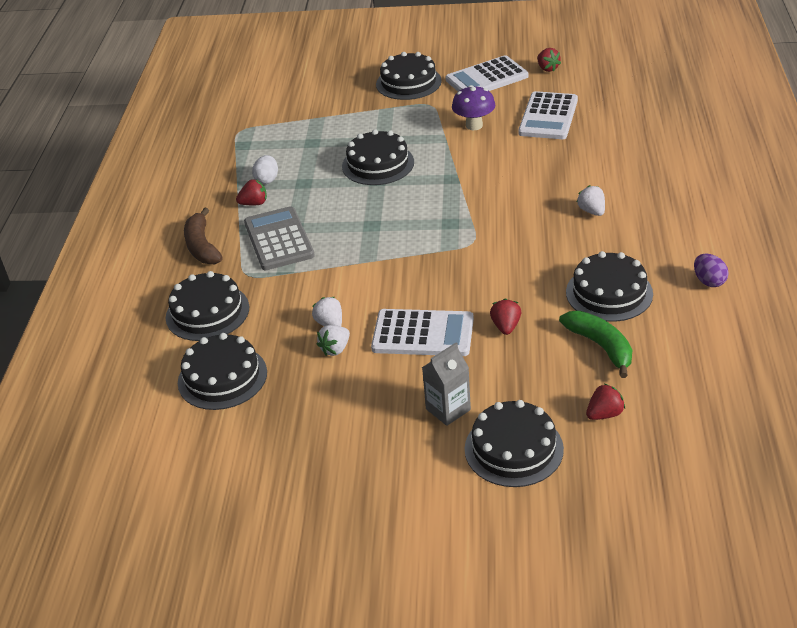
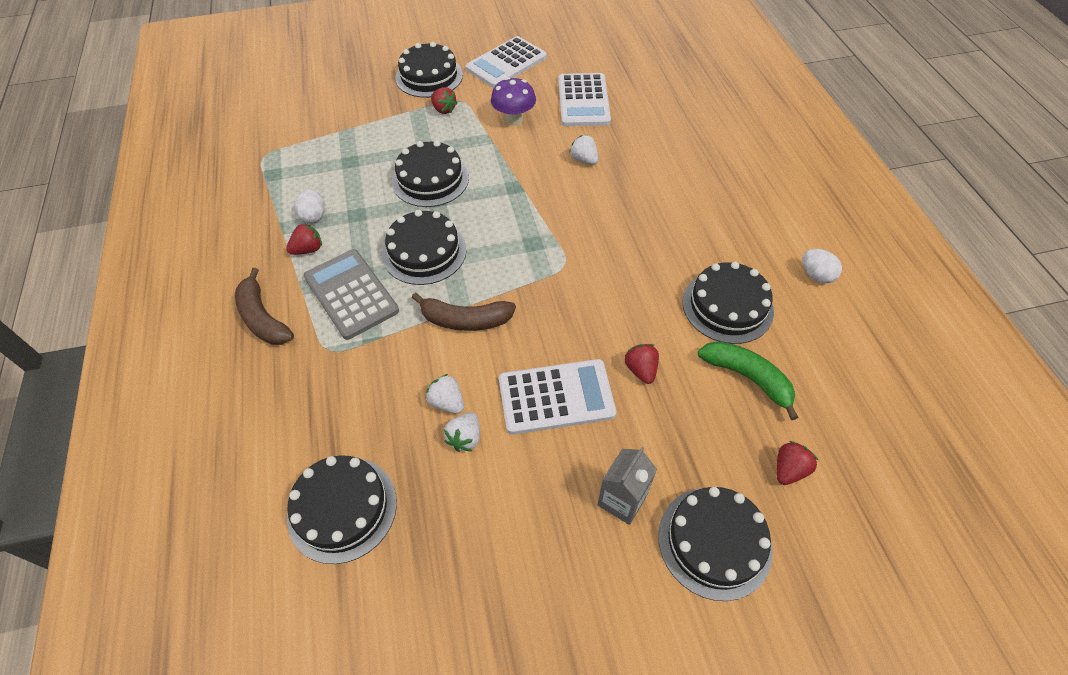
camera: 20 degrees left, 15 degrees up
black cake [166,271,249,341] -> black cake moved to [382,210,467,285]
red strawberry [537,48,561,72] -> red strawberry moved to [431,87,458,114]
white strawberry [577,185,605,216] -> white strawberry moved to [569,135,599,165]
purple egg [694,254,729,287] -> white egg [802,249,842,284]
none -> brown banana [412,292,516,331]

